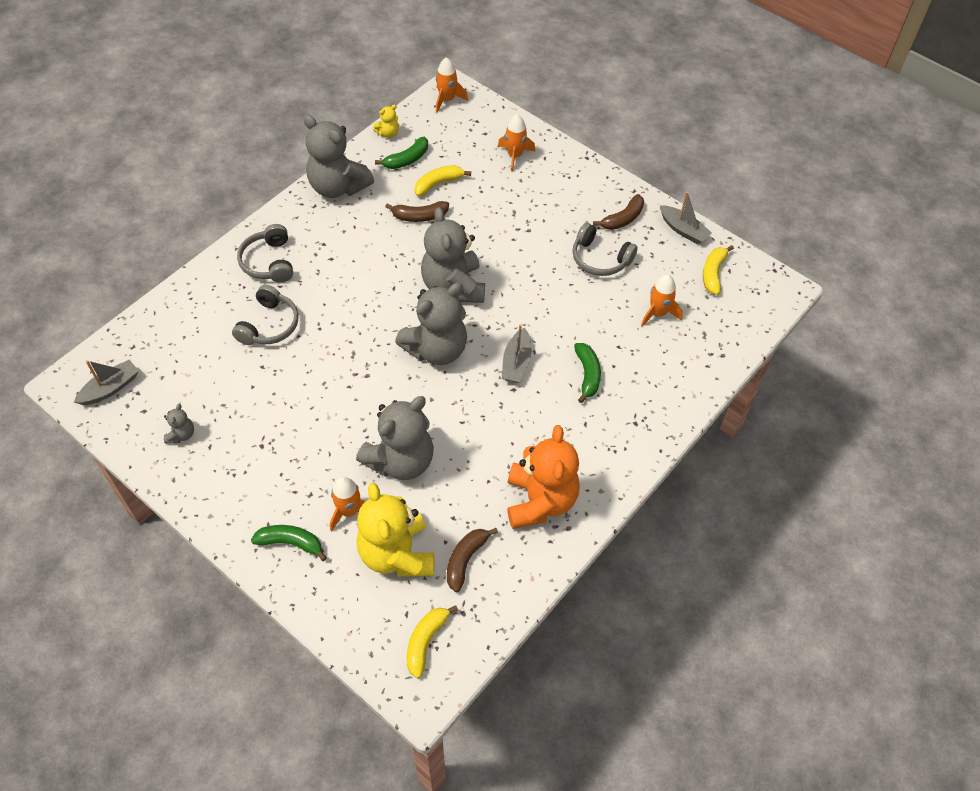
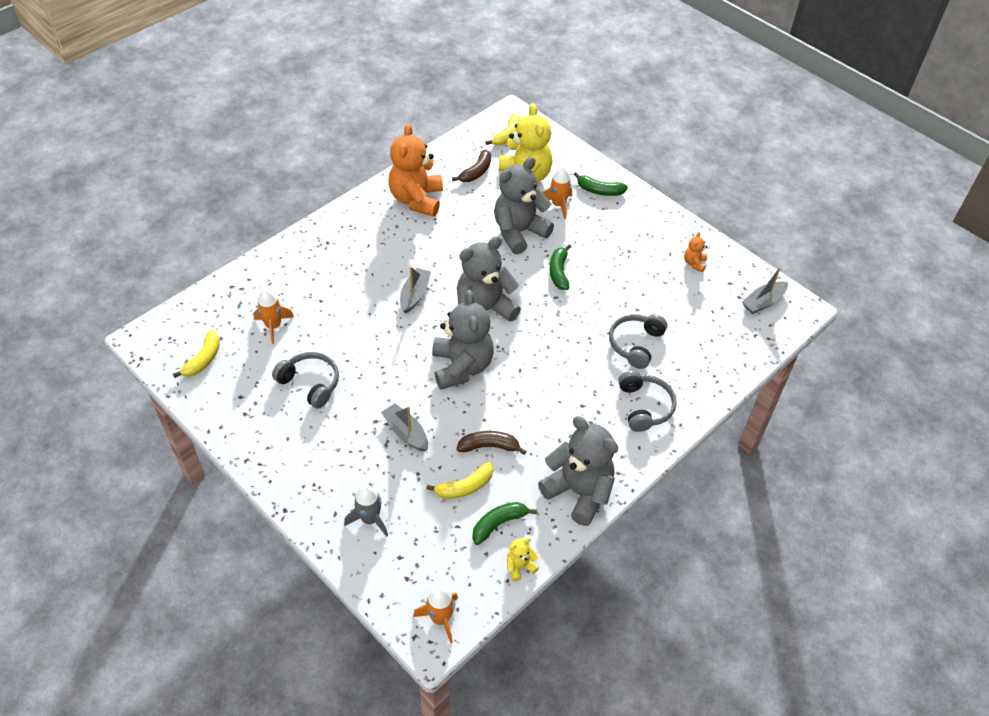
camera: 175 degrees left, 5 degrees down
grey teddy bear [164,404,194,444] -> orange teddy bear [684,232,708,272]
orange rocket [498,114,535,172] -> grey rocket [344,485,388,537]
green banana [574,343,601,403] -> green banana moved to [550,244,571,290]
brown banana [593,194,644,230] -> none
grey boat [660,192,712,244] -> grey boat moved to [381,403,428,452]

